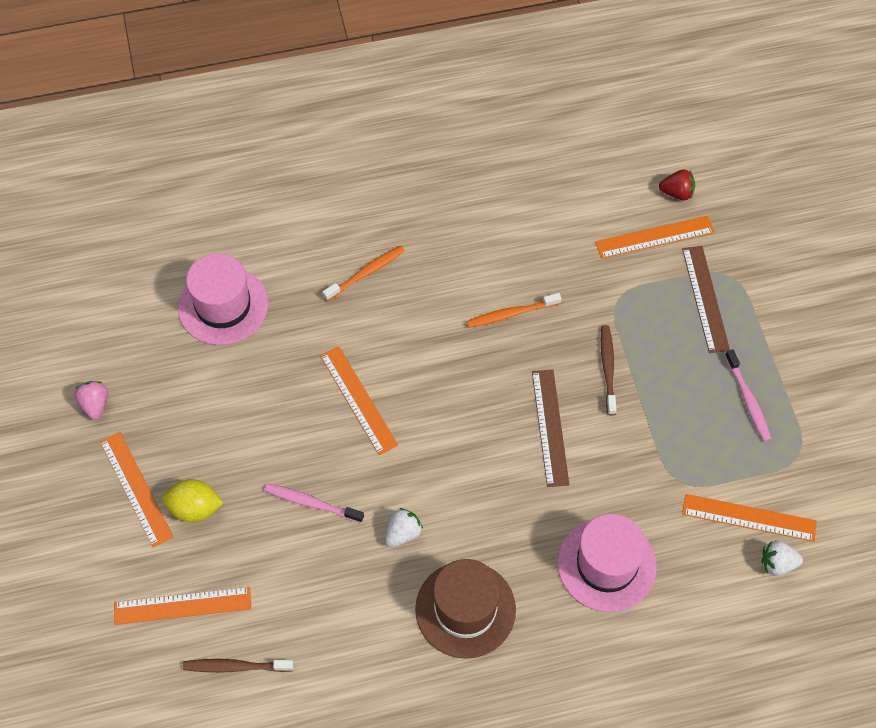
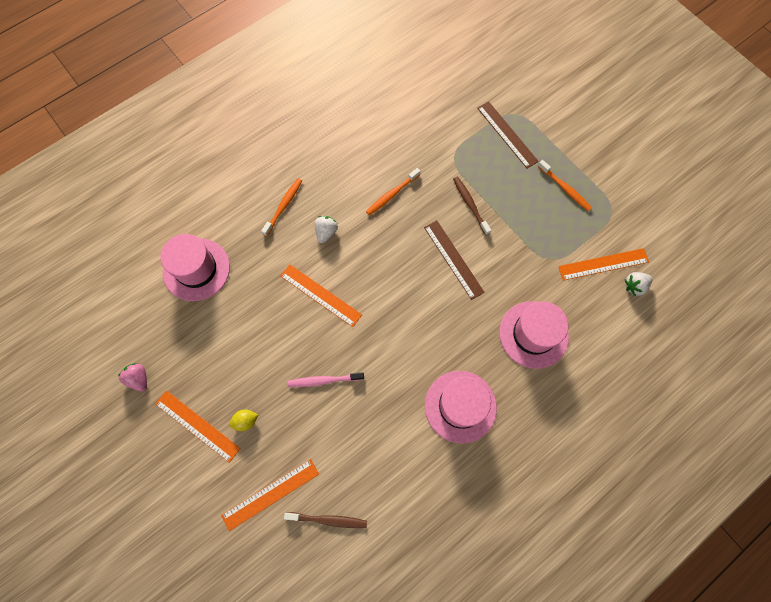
camera: 25 degrees left, 10 degrees up
yellow lemon [162,479,223,522] -> yellow lemon [229,409,258,431], size x0.65
brown toothbrush [183,659,294,673] -> brown toothbrush turned 150 degrees counterclockwise [284,512,367,528]
white strawberry [385,508,423,547] -> white strawberry moved to [315,216,338,243]
brown hat [415,559,516,659] -> pink hat [425,371,497,444]
orange ruler [595,216,715,259] -> none
red strawberry [659,169,695,201] -> none
pink toothbrush [725,349,771,442] -> orange toothbrush [538,160,592,211]

